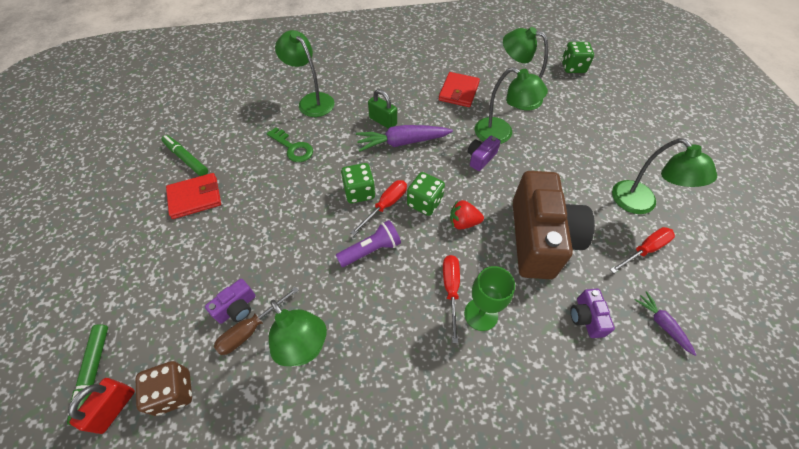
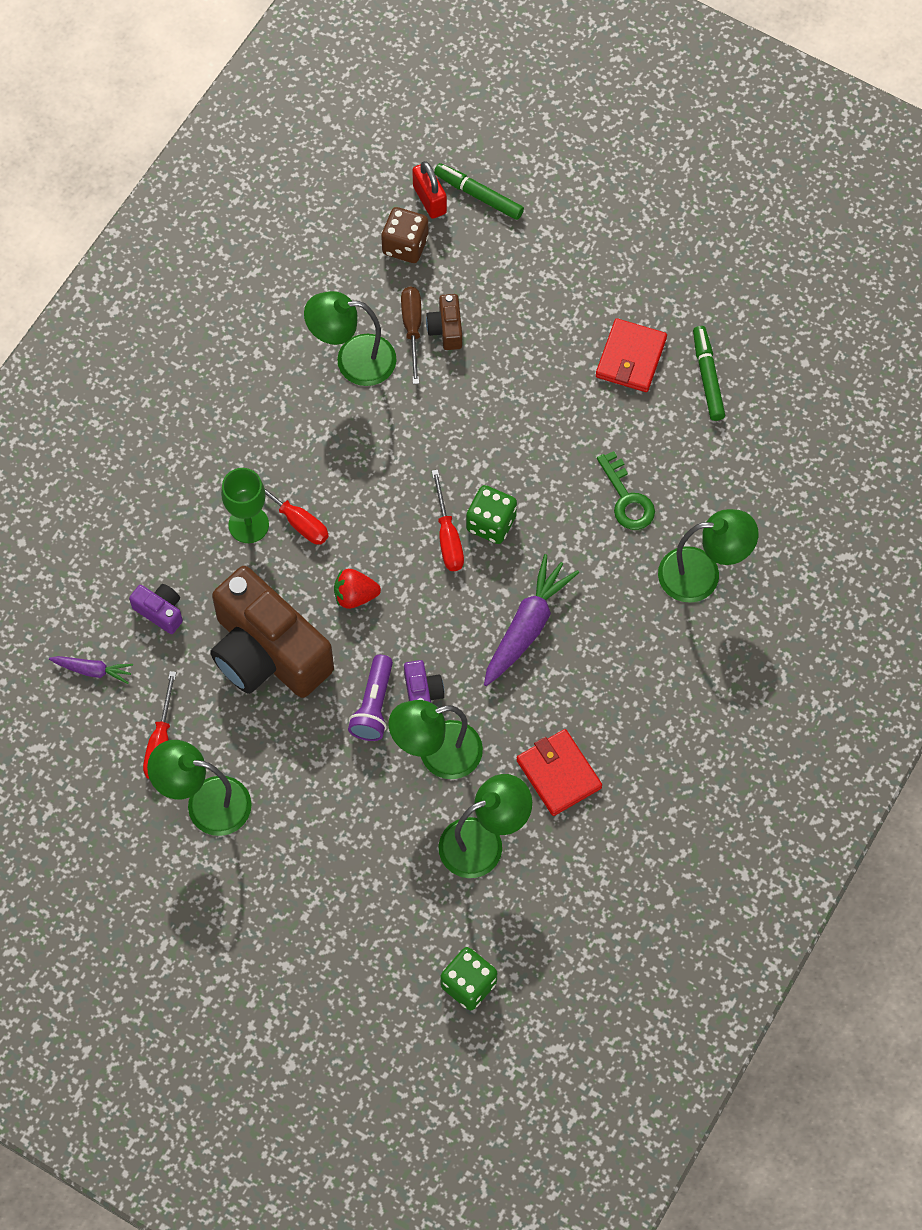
camera: 130 degrees right, 10 degrees up
green marker [161,135,208,176] -> green marker turned 90 degrees counterclockwise [693,326,725,421]
purple camera [205,279,256,324] -> brown camera [426,294,462,350]
green key [267,127,313,162] -> green key turned 105 degrees counterclockwise [597,451,655,530]
purple flashlight [336,220,401,267] -> purple flashlight moved to [348,655,393,741]
green padlock [368,89,397,129] -> none
green dice [407,172,445,216] -> none
red strawberry [450,200,484,229] -> red strawberry turned 135 degrees counterclockwise [334,569,381,609]

